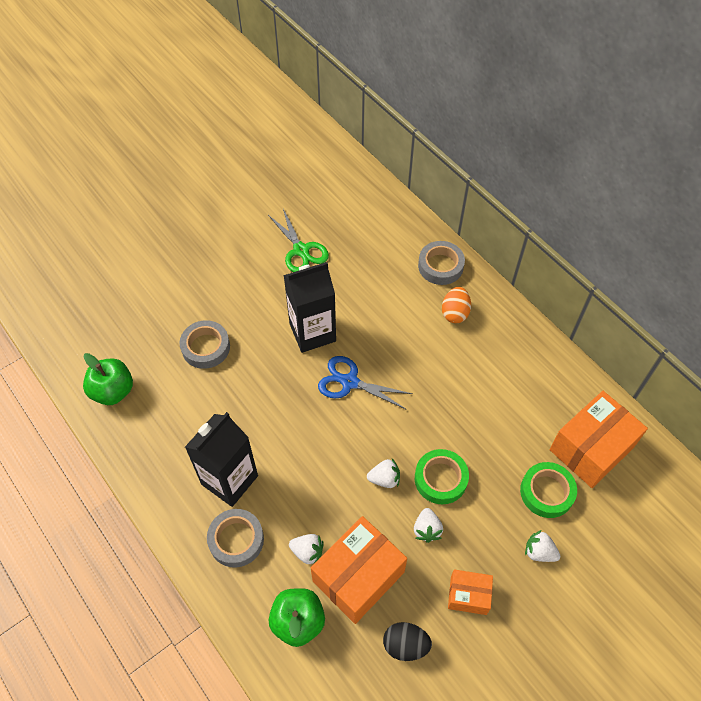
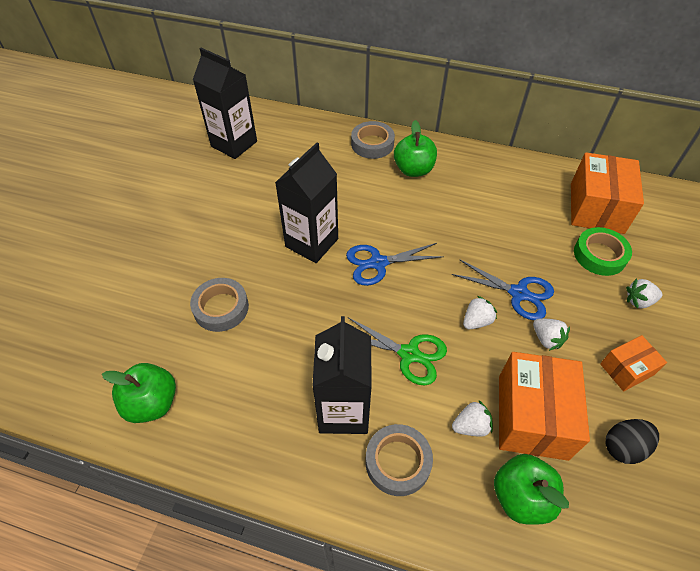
camera: 35 degrees left, 5 degrees down
green scissors [268,209,329,272] -> green scissors moved to [348,317,447,385]
green tape [415,449,469,504] -> blue scissors [452,259,554,320]
orange egg [442,287,471,323] -> green apple [394,120,437,177]
none -> black carton [193,48,257,159]

